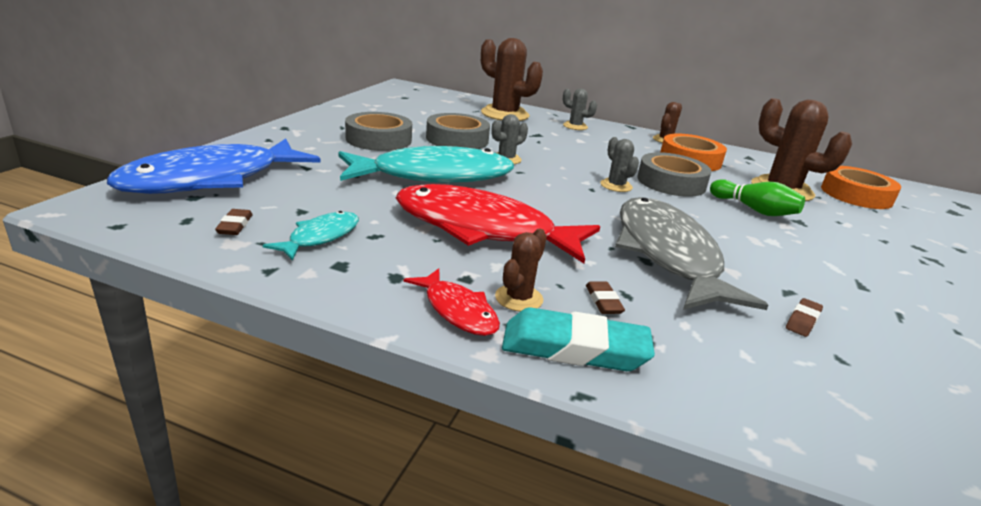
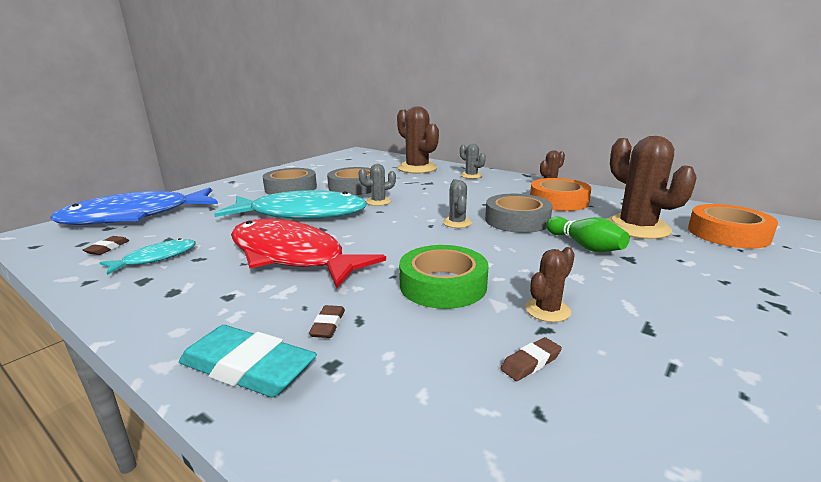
camera: 20 degrees right, 5 degrees down
red fish [404,268,500,336] -> none
brown cactus [495,229,547,312] -> brown cactus moved to [525,247,575,322]
grey fish [615,197,768,310] -> green tape [399,245,489,309]

